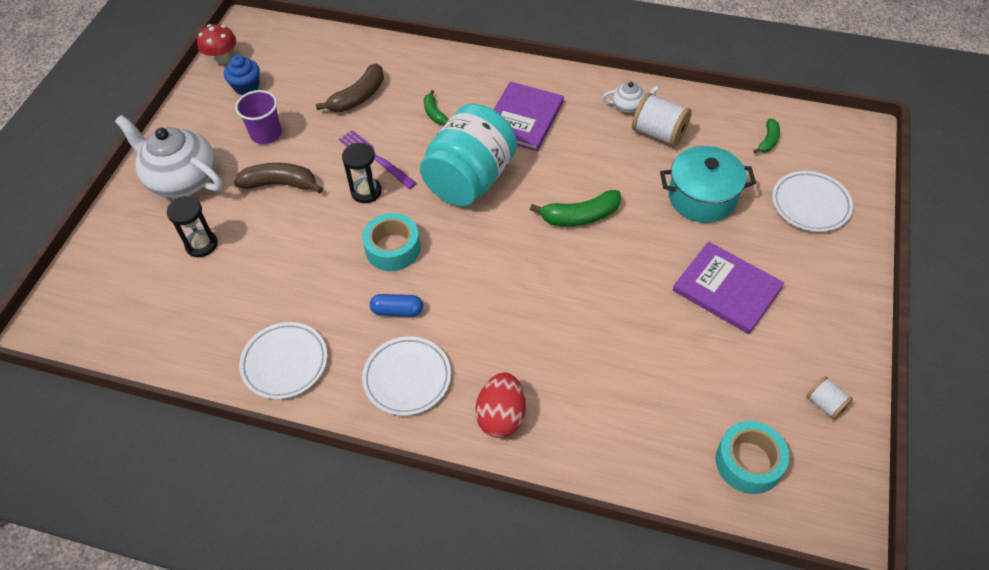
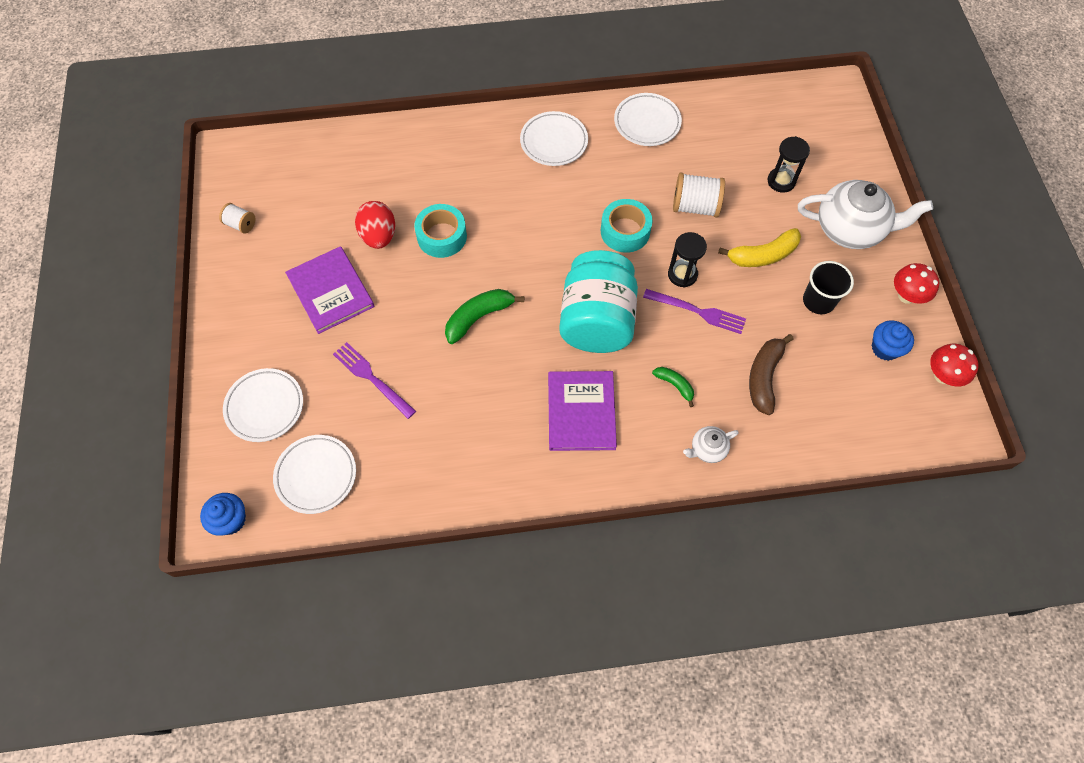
camera: 155 degrees right, 10 degrees up
brown banana [234,163,323,193] -> yellow banana [718,228,801,267]
purple cup [235,90,282,144] -> black cup [803,261,854,314]
blue capsule [370,294,423,317] -> none
red egg [475,373,526,438] -> red egg moved to [355,201,395,249]
white teapot [602,82,660,113] -> white teapot moved to [683,426,739,463]
white spool [632,93,692,147] -> white spool moved to [673,173,725,218]
turquoise pot [660,146,756,223] -> purple fork [333,342,416,419]
purple book [673,241,784,334] -> purple book turned 45 degrees clockwise [285,246,374,334]
turquoise tape [716,421,789,494] -> turquoise tape moved to [414,204,467,258]
green banana [753,119,780,153] -> white plate [273,435,356,514]
none -> blue cupcake [200,493,246,536]
none -> red mushroom [894,263,939,304]

